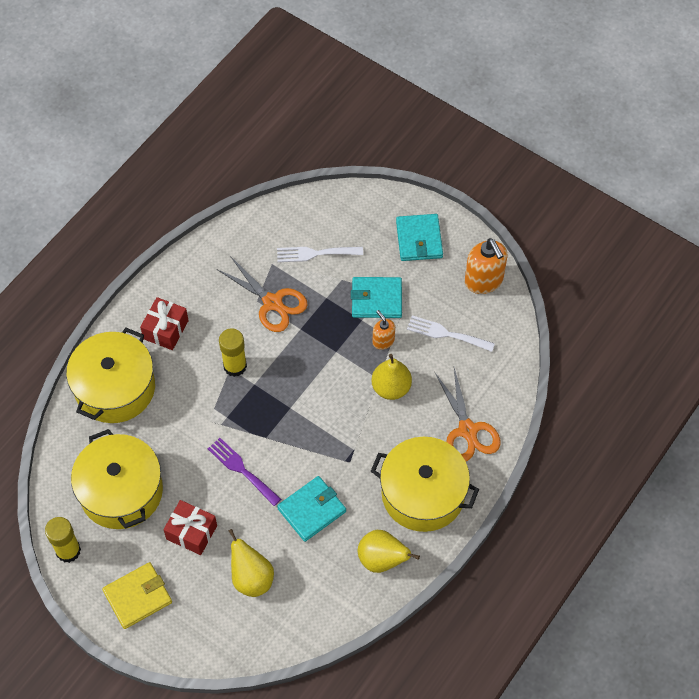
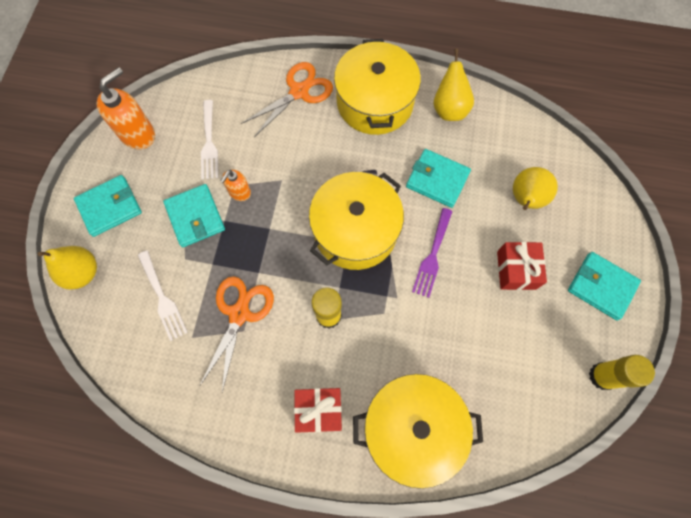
camera: 115 degrees left, 10 degrees up
yellow pot [71,429,163,529] -> yellow pot moved to [309,172,404,270]
yellow wallet [102,562,172,629] -> turquoise wallet [568,252,641,320]
yellow pear [371,354,412,400] -> yellow pear moved to [38,246,97,290]

